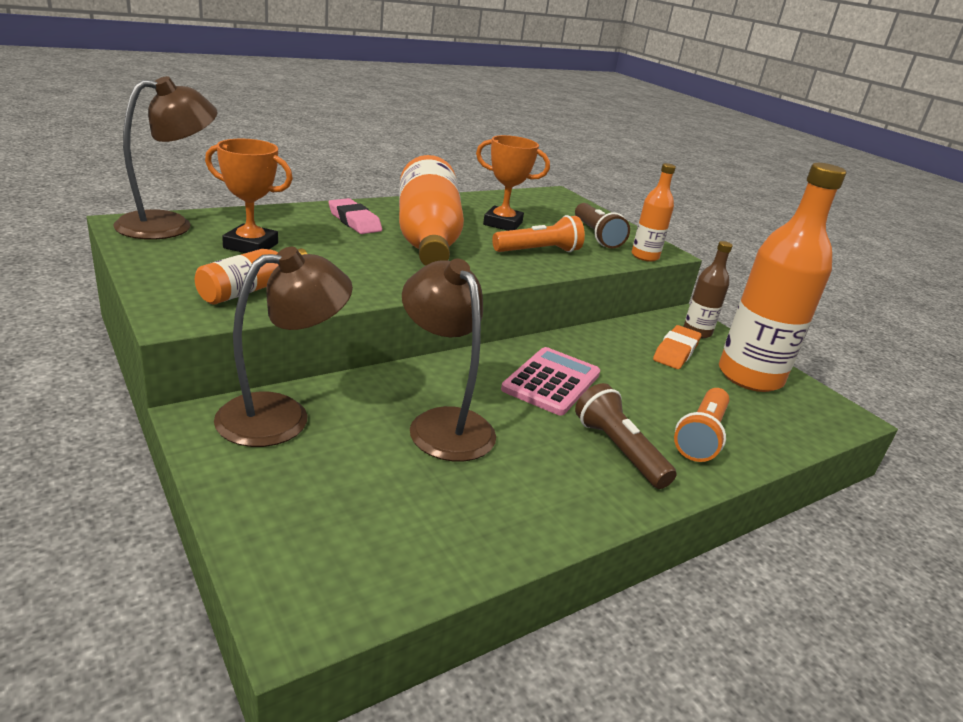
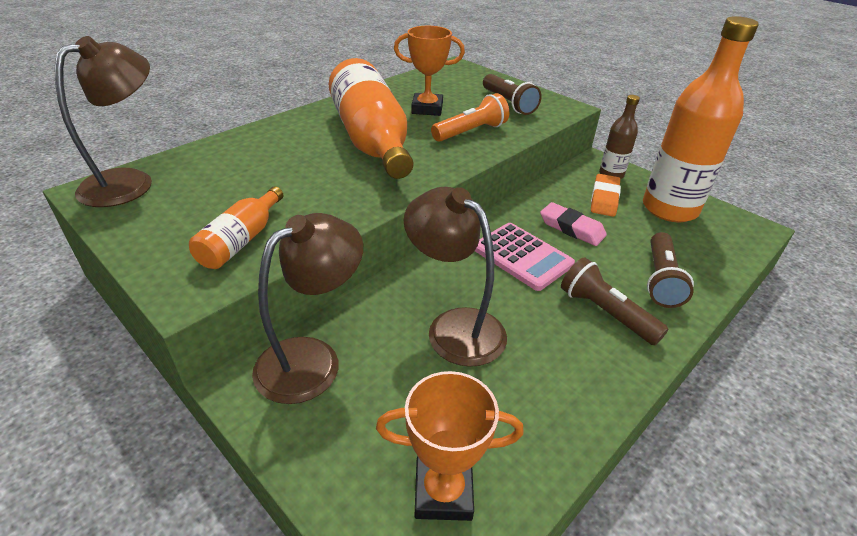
camera: 10 degrees left, 10 degrees up
orange trophy [205,139,293,253] -> orange trophy moved to [376,371,524,521]
pink eraser [328,198,382,234] -> pink eraser moved to [540,202,607,246]
pink calculator [501,347,600,415] -> pink calculator turned 120 degrees clockwise [475,223,575,291]
orange bottle [632,163,676,262] -> none
orange flashlight [674,388,729,462] -> brown flashlight [647,232,694,308]

